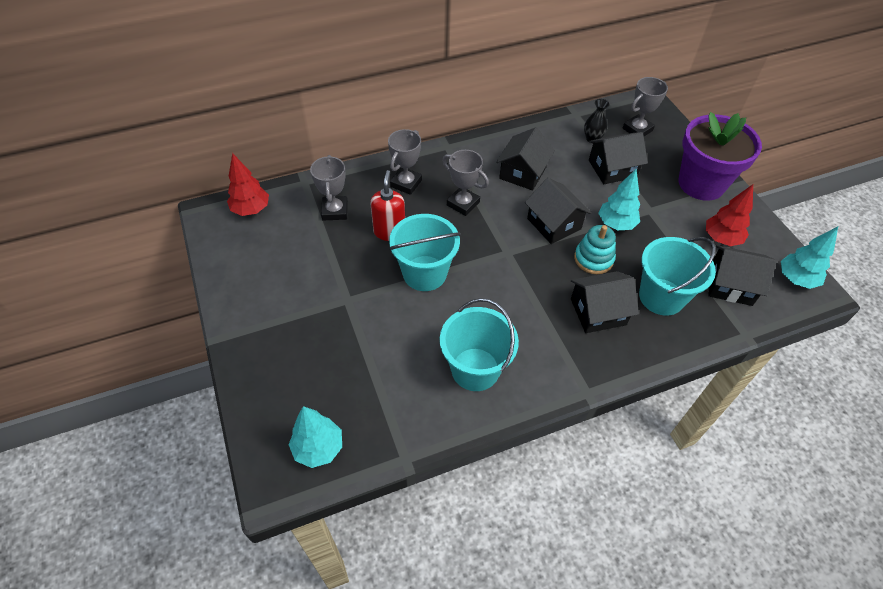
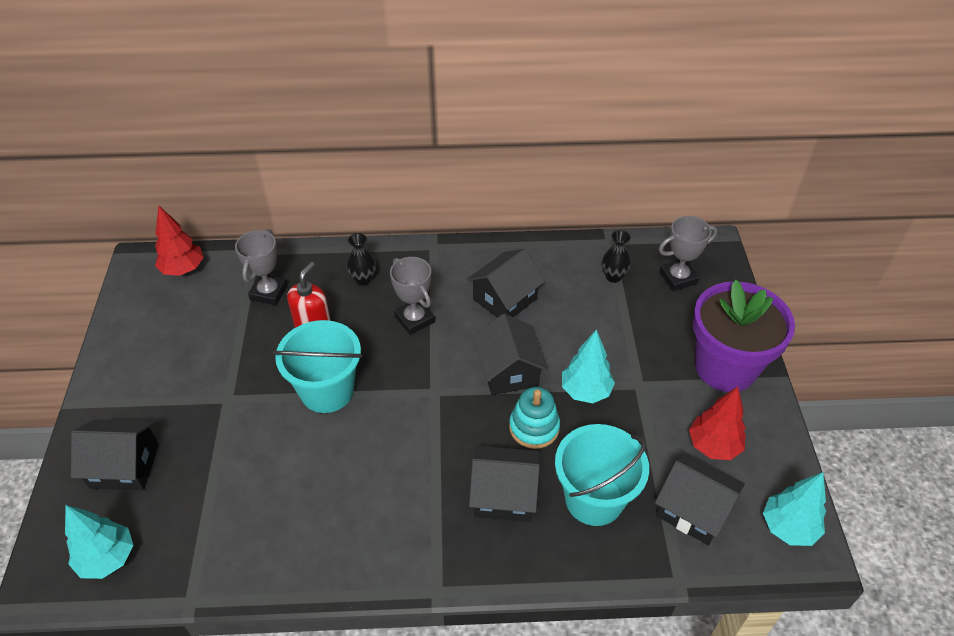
camera: 20 degrees right, 5 degrees down
grey trophy [388,129,422,195] -> black vase [347,233,376,286]
turquoise bucket [440,298,519,391] -> none
black house [589,132,648,184] -> black house moved to [71,419,159,490]

